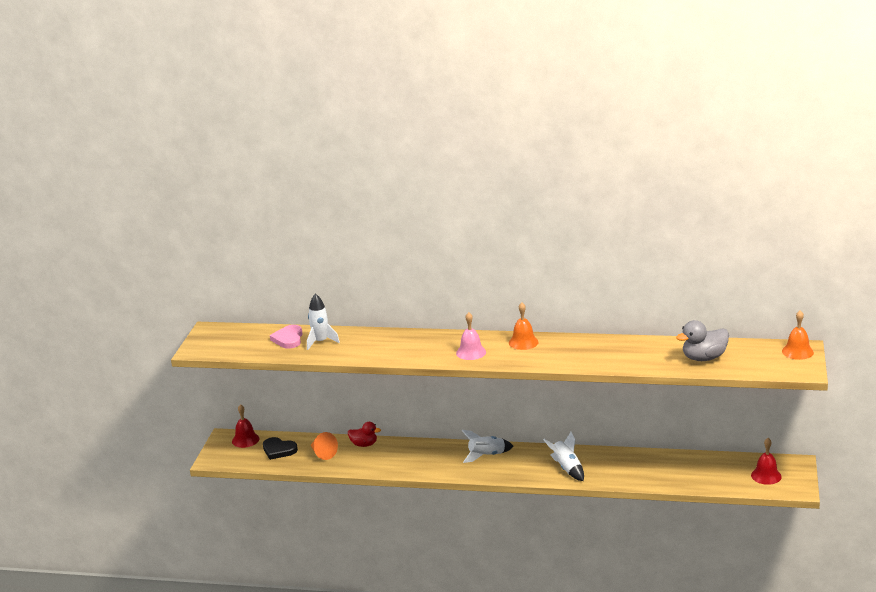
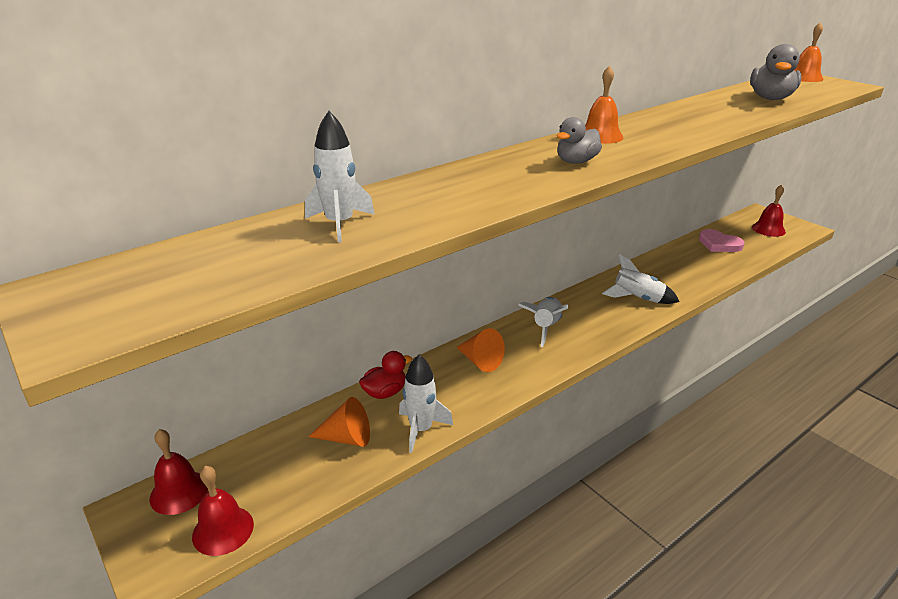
camera: 50 degrees left, 5 degrees up
black heart [263,437,298,460] -> none
pink heart [270,325,302,349] -> pink heart moved to [699,229,745,252]
pink bell [456,312,486,360] -> grey duck [557,117,602,164]
none -> red bell [192,466,254,556]
none -> white rocket [399,355,453,453]
none -> orange cone [456,328,505,372]

